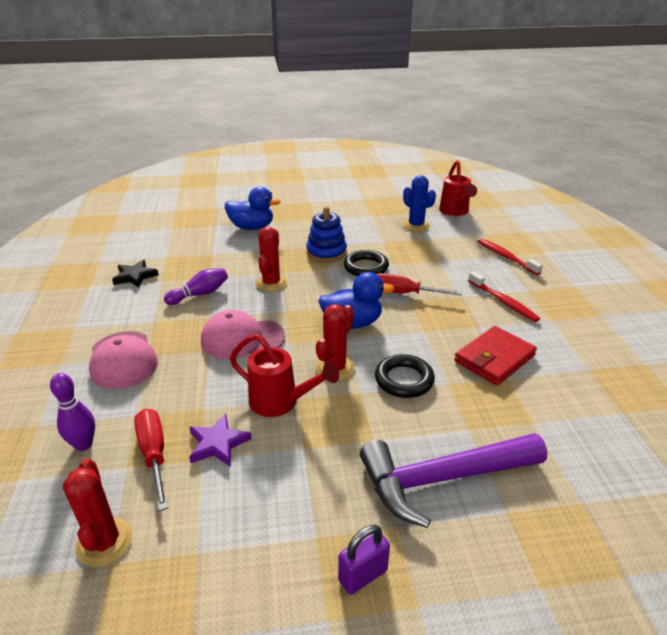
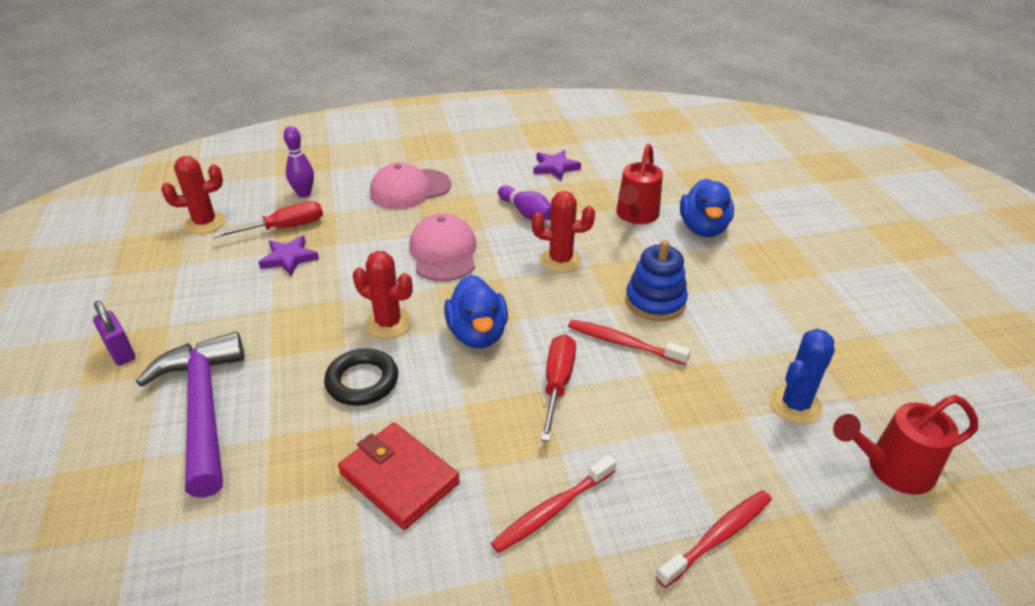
camera: 85 degrees right, 5 degrees up
black star [112,260,159,288] -> purple star [533,150,581,181]
red watering can [230,334,339,417] -> red watering can moved to [616,144,663,224]
black ring [344,250,389,276] -> red toothbrush [568,320,691,365]

